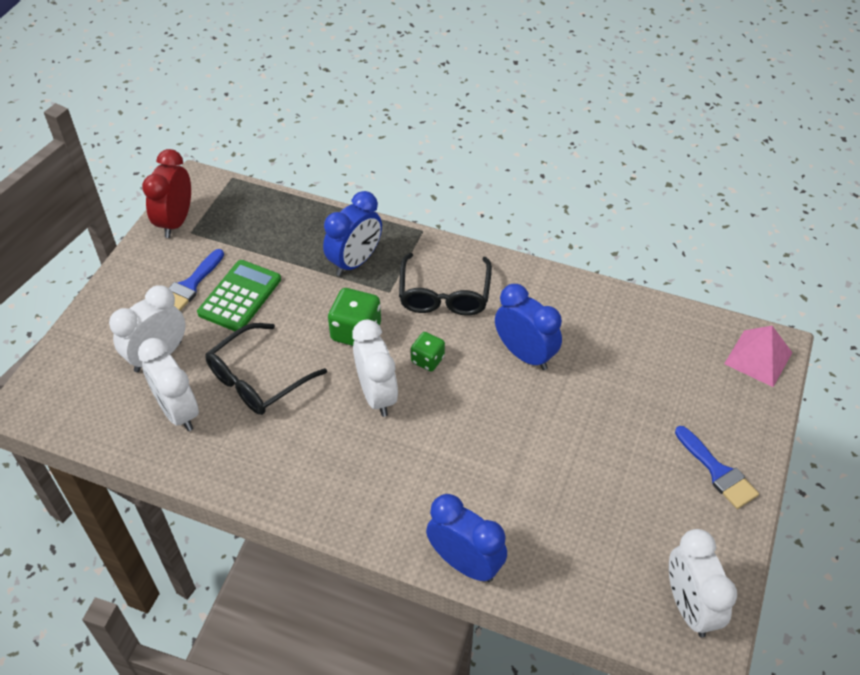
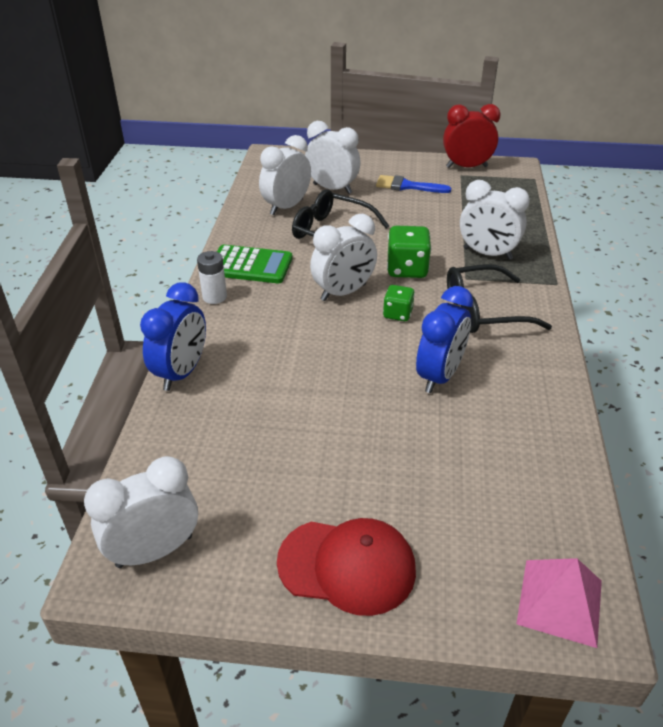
camera: 75 degrees right, 10 degrees down
green calculator [197,260,281,331] -> green calculator moved to [217,245,292,283]
blue clock [323,191,382,276] -> white clock [460,180,530,260]
blue brush [675,426,759,509] -> red cap [277,518,416,616]
none -> white battery [197,251,227,304]

